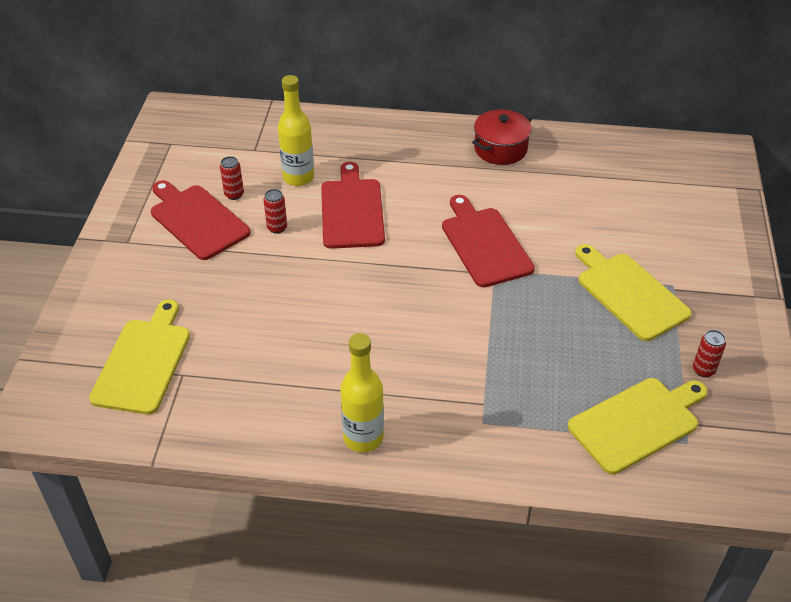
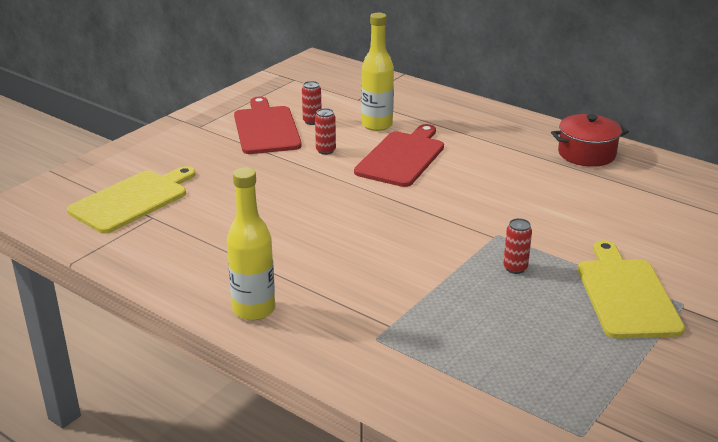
camera: 30 degrees right, 15 degrees down
red cutting board [442,195,535,288] -> none
yellow cutting board [568,378,708,475] -> none
red can [693,330,726,377] -> red can moved to [503,218,532,274]

